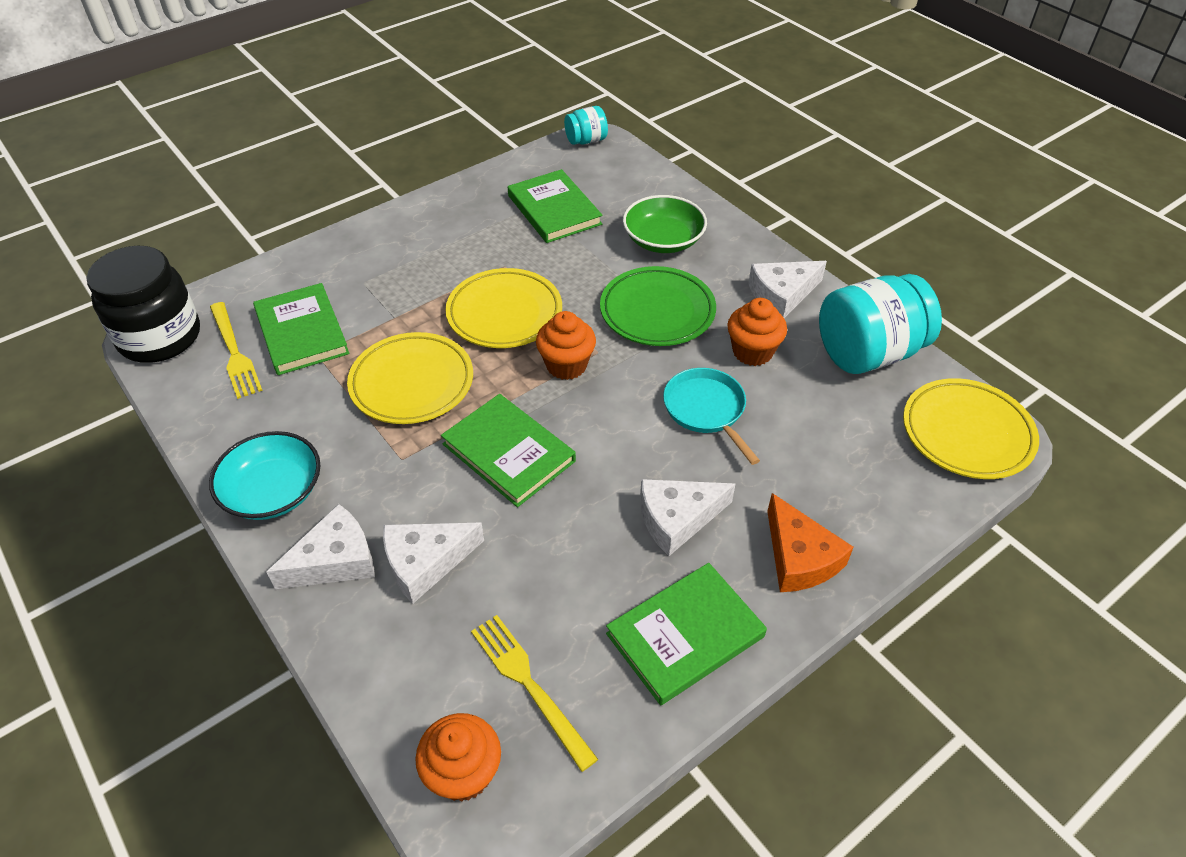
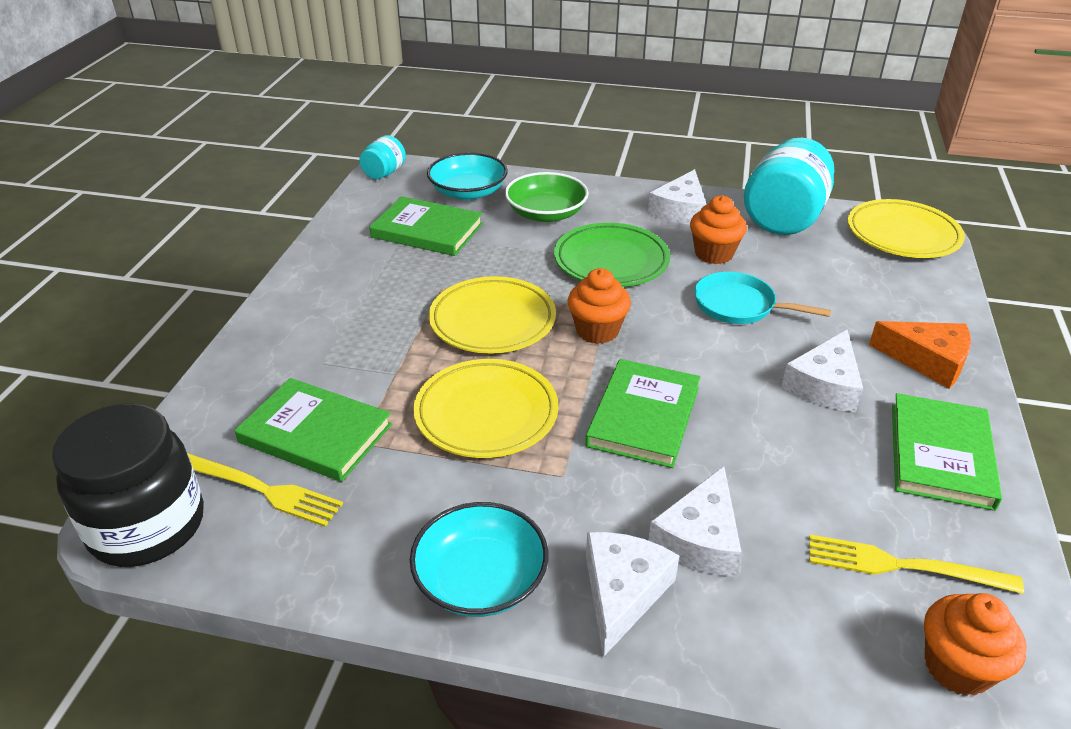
camera: 40 degrees left, 10 degrees down
green book [441,394,576,507] -> green book turned 75 degrees counterclockwise [585,359,700,468]
none -> turquoise bowl [427,153,508,200]

